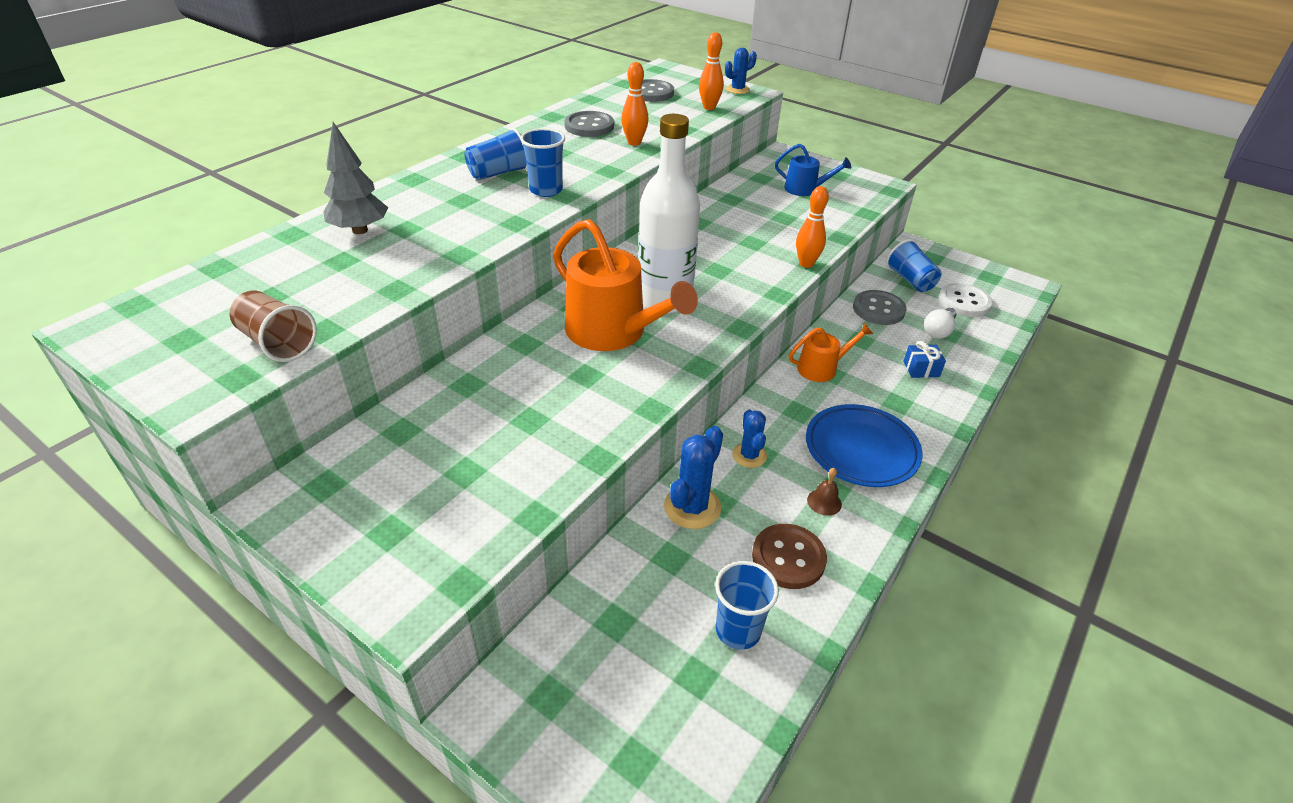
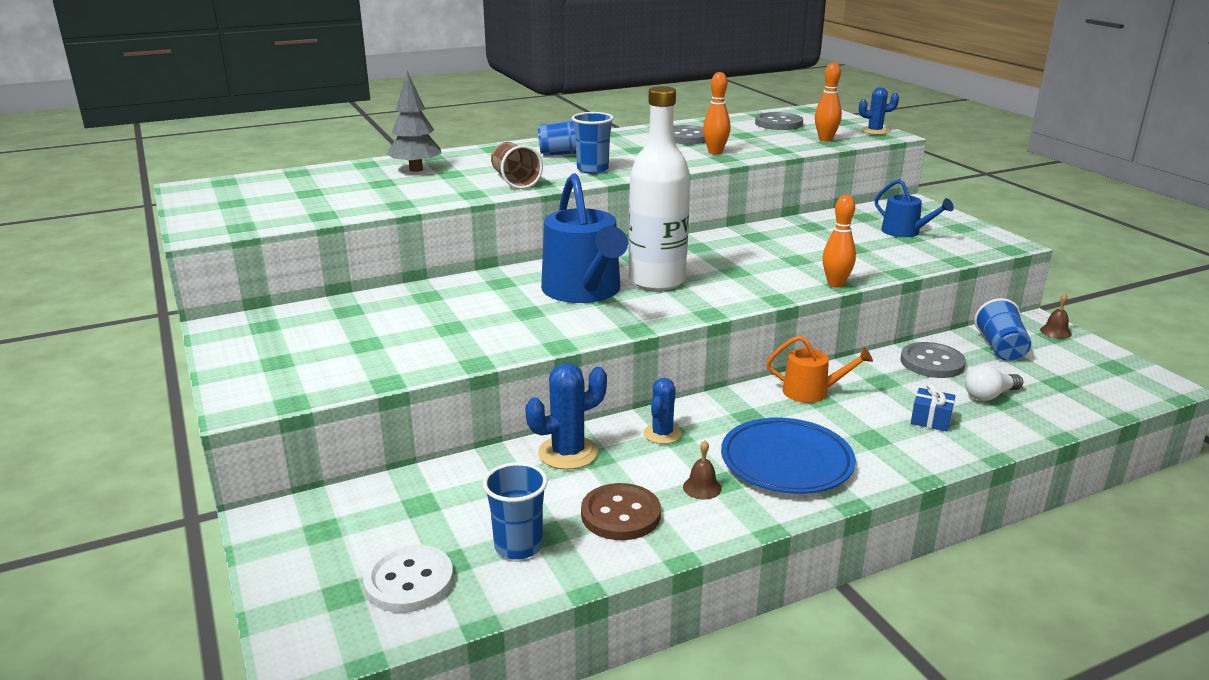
camera: 30 degrees right, 15 degrees down
brown cup [230,291,317,362] -> brown cup moved to [491,142,543,189]
orange watering can [553,219,698,351] -> blue watering can [541,173,628,303]
white button [939,283,993,317] -> white button moved to [363,545,453,613]
none -> brown bell [1040,294,1071,339]

